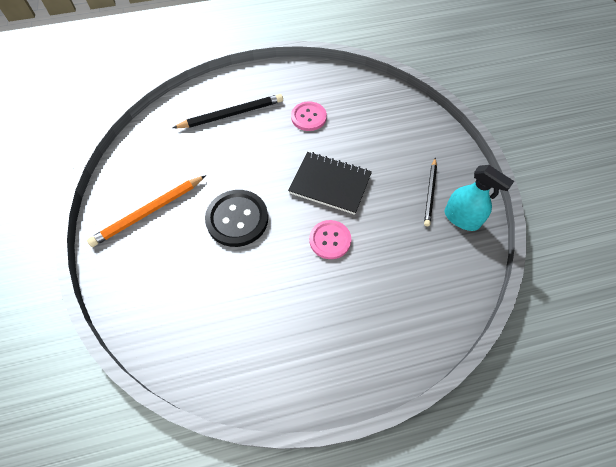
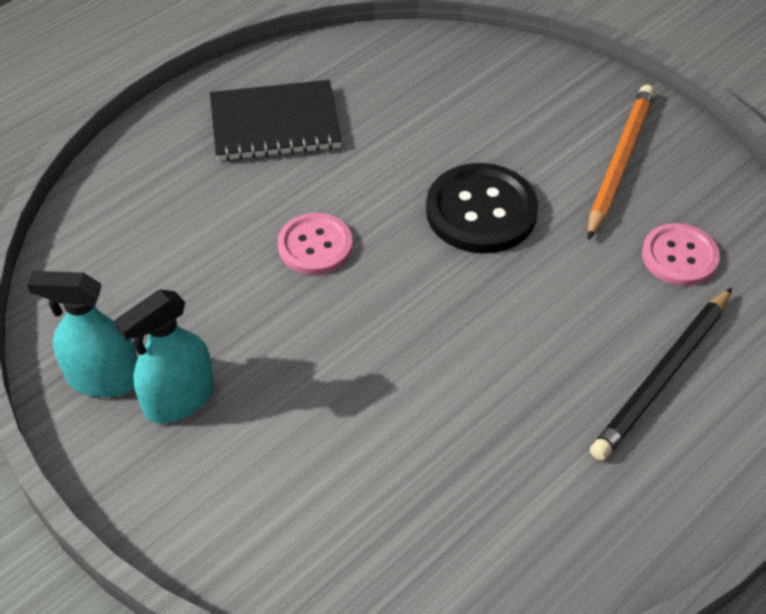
camera: 150 degrees right, 10 degrees down
black notebook [288,152,372,215] -> black notebook moved to [210,80,341,161]
pink button [291,101,327,131] -> pink button moved to [642,223,720,286]
black pencil [424,158,437,226] -> turquoise spray bottle [114,289,214,424]

